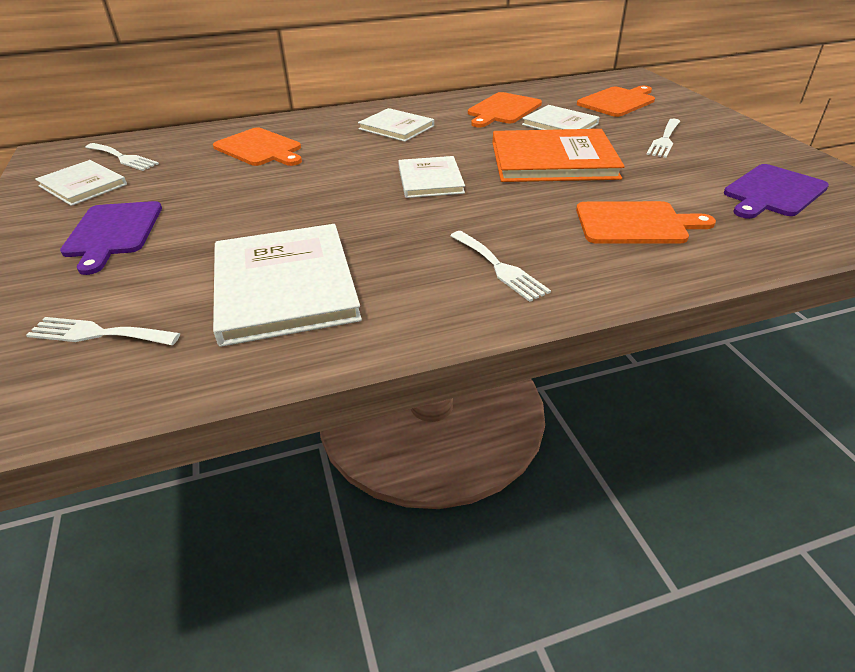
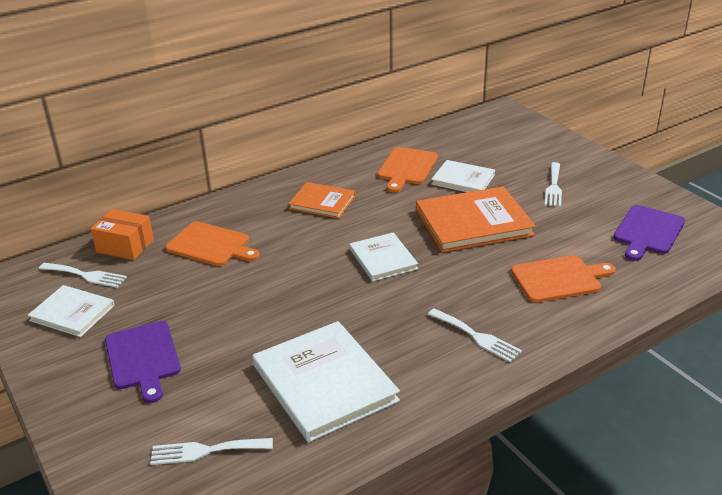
camera: 15 degrees left, 5 degrees down
white book [358,108,434,142] -> orange book [288,182,356,218]
orange cutting board [577,86,655,117] -> none
none -> orange box [90,209,154,260]

